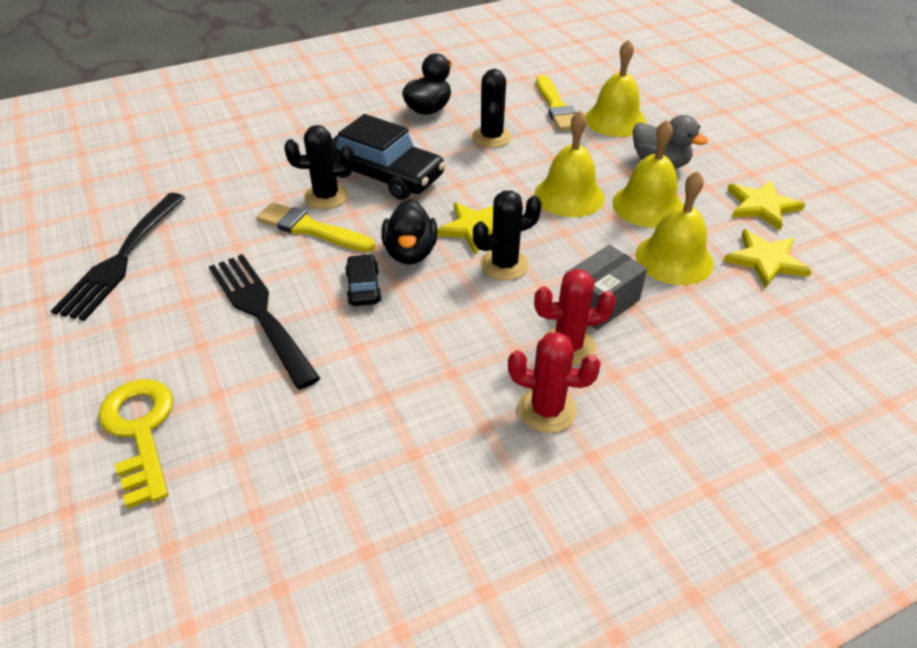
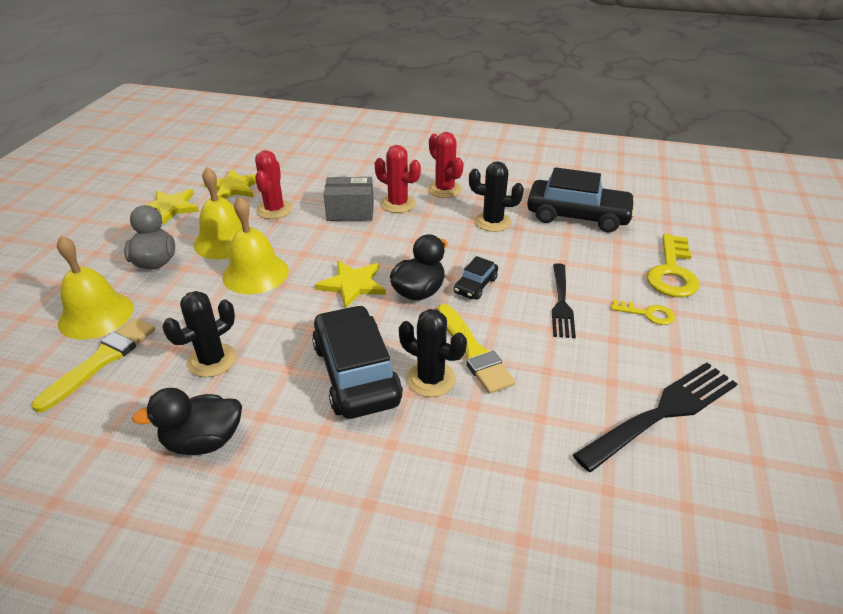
camera: 140 degrees left, 5 degrees down
black fork [209,254,320,390] -> black fork [552,263,576,338], size x0.65
black cactus [473,190,542,280] -> black cactus moved to [469,161,524,232]
yellow bell [635,171,714,285] -> red cactus [255,150,292,219]
none -> black car [527,167,636,232]
none -> yellow key [611,300,675,325]

